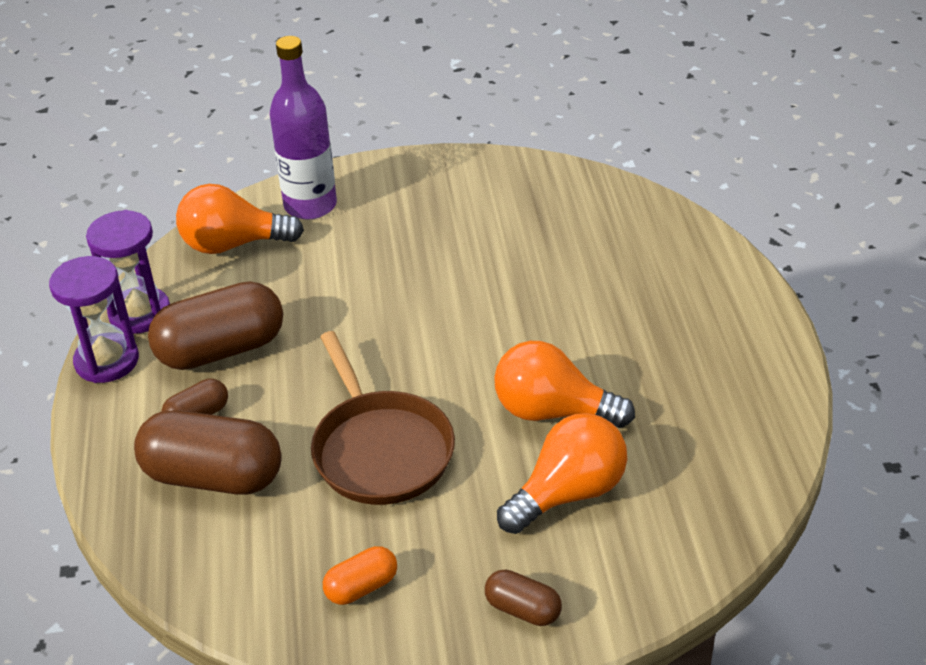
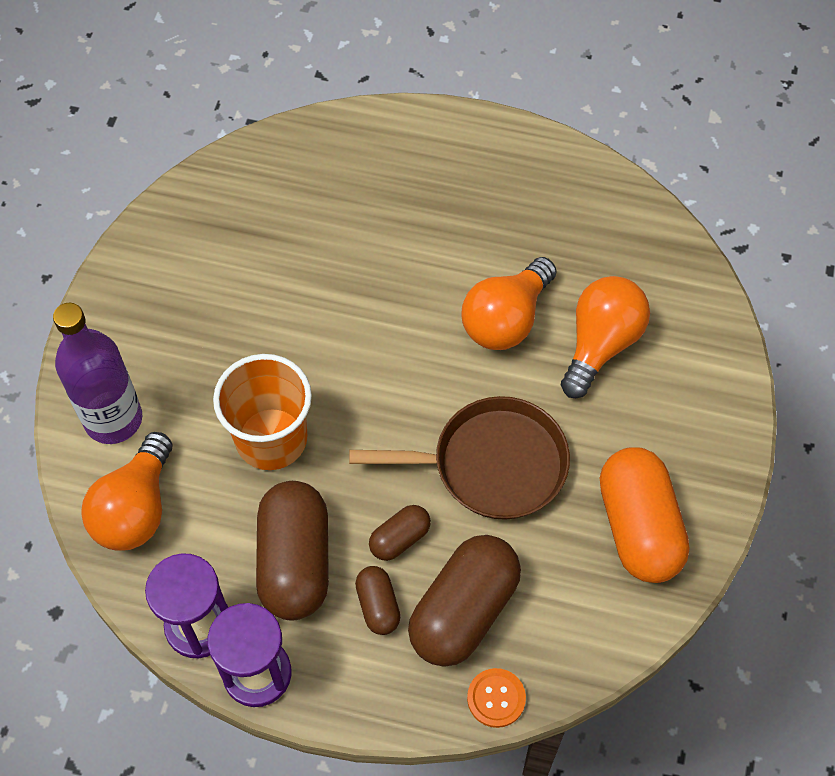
camera: 70 degrees left, 20 degrees up
orange capsule [323,546,397,605] -> orange capsule [600,447,690,583], size x2.01
brown capsule [485,570,562,626] -> brown capsule moved to [369,505,431,561]
orange light bulb [497,413,627,534] -> orange light bulb turned 45 degrees clockwise [561,276,650,398]
none -> orange cup [213,354,312,470]
none -> orange button [467,668,526,728]

